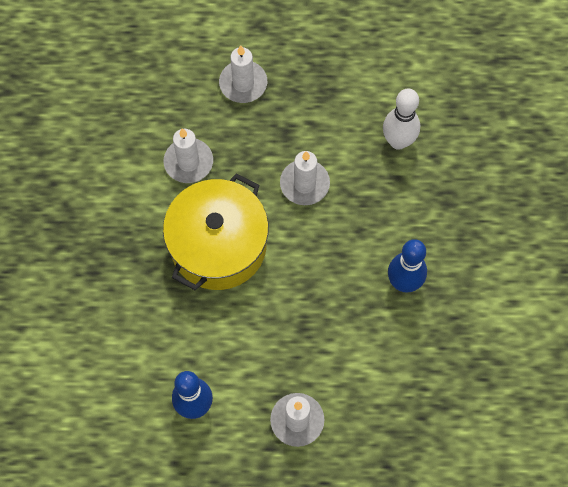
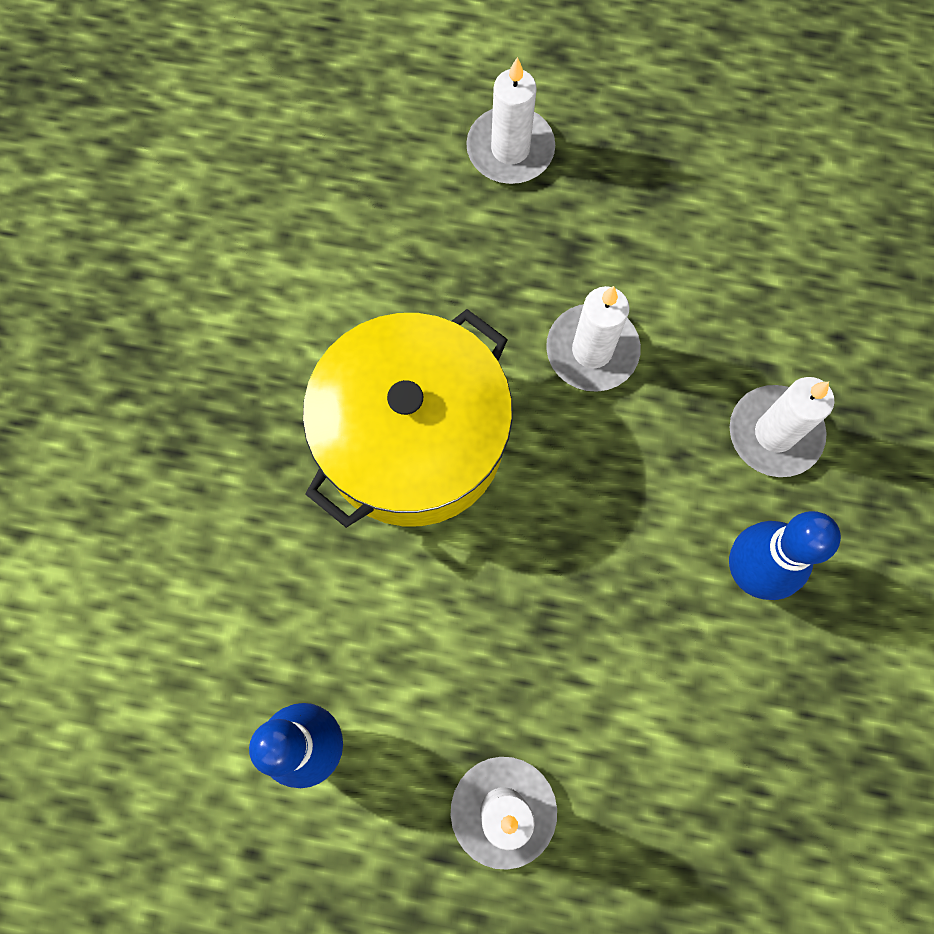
camera: 10 degrees right, 5 degrees up
white candle [164,128,213,183] -> white candle moved to [730,377,834,477]
white bowling pin [383,88,420,150] -> none

